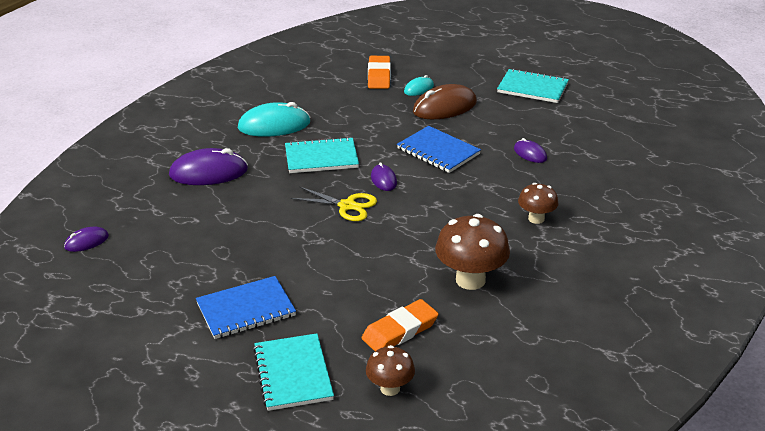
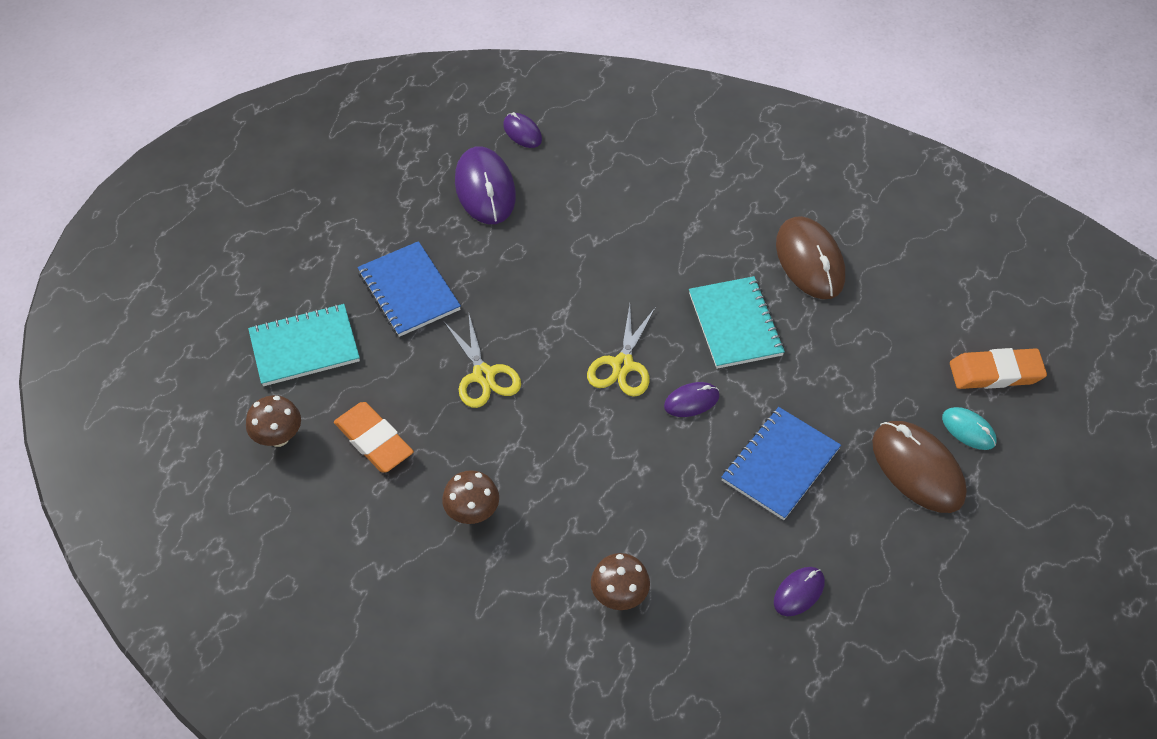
camera: 85 degrees right, 20 degrees up
purple mouse [169,148,248,185] -> purple mouse moved to [455,146,516,224]
turquoise mouse [238,102,310,137] -> brown mouse [776,216,845,299]
brown mushroom [435,214,510,290] -> brown mushroom [442,470,499,524], size x0.59
turquoise notebook [497,68,569,103] -> none
none -> yellow scissors [444,315,521,408]

